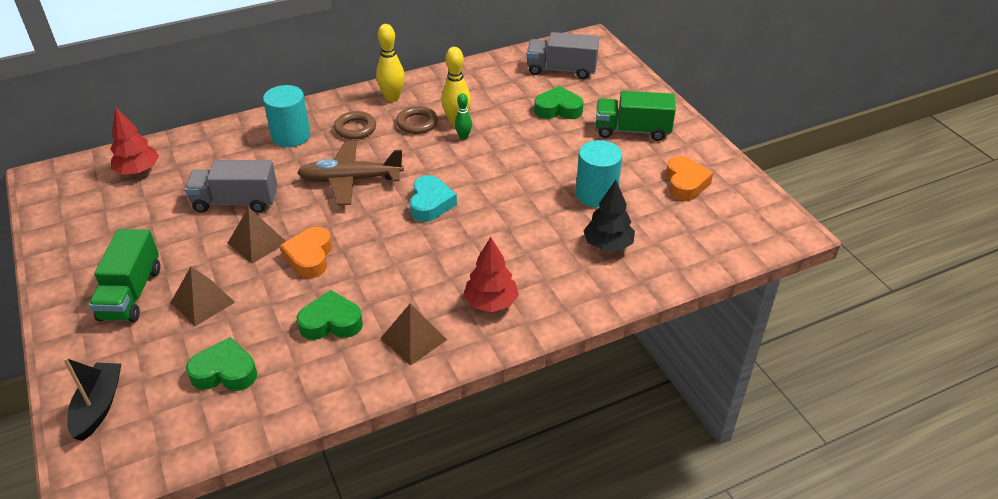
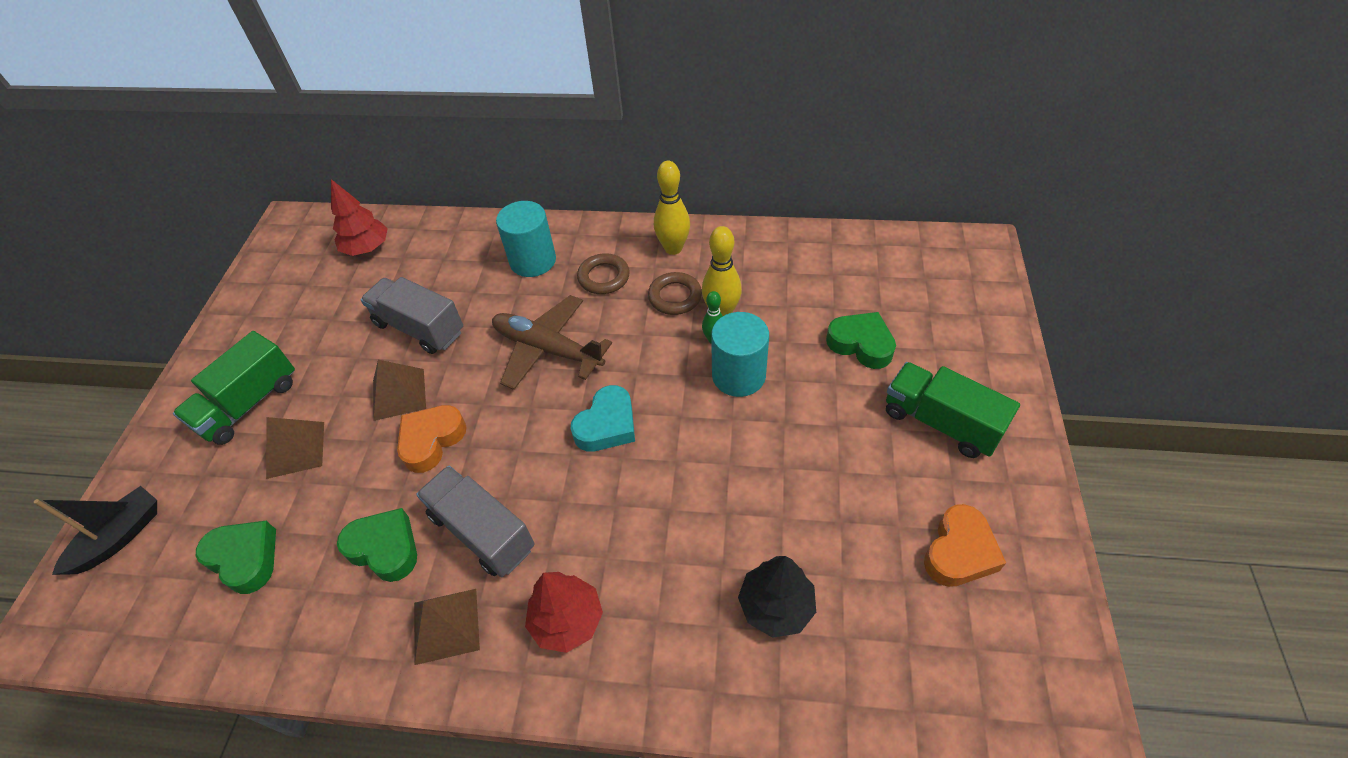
camera: 35 degrees right, 10 degrees up
grey truck [526,32,599,79] -> grey truck moved to [416,466,535,577]
turquoise cylinder [576,140,622,207] -> turquoise cylinder moved to [711,312,769,397]

